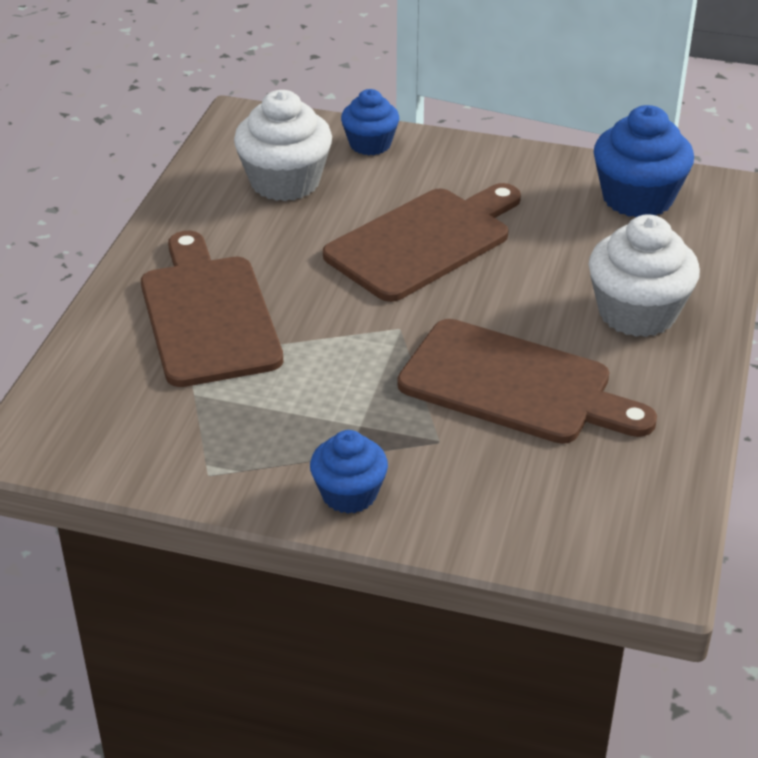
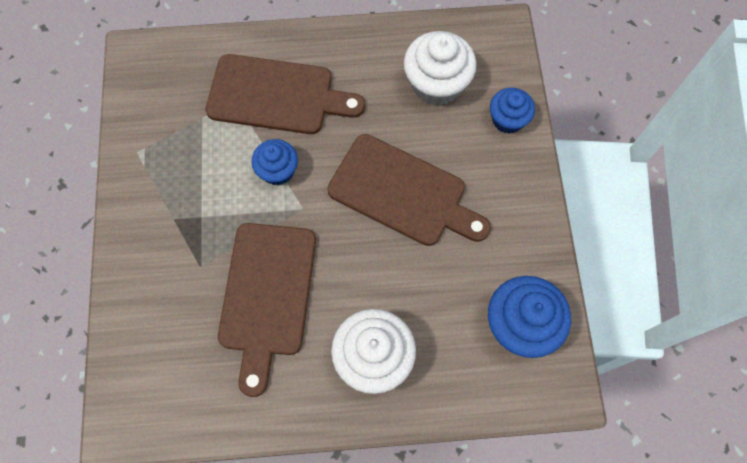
camera: 70 degrees right, 30 degrees up
brown cutting board [141,231,283,387] -> brown cutting board turned 45 degrees clockwise [206,54,365,134]
blue cupcake [310,430,388,514] -> blue cupcake moved to [251,139,298,185]

